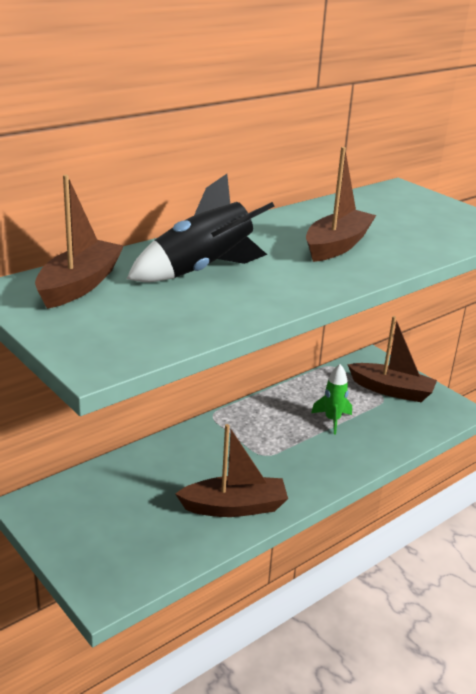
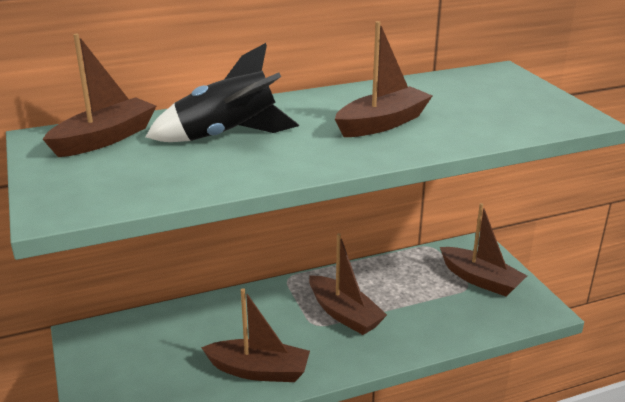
camera: 20 degrees right, 0 degrees up
green rocket [311,364,352,434] -> none
none -> brown boat [309,233,387,335]

